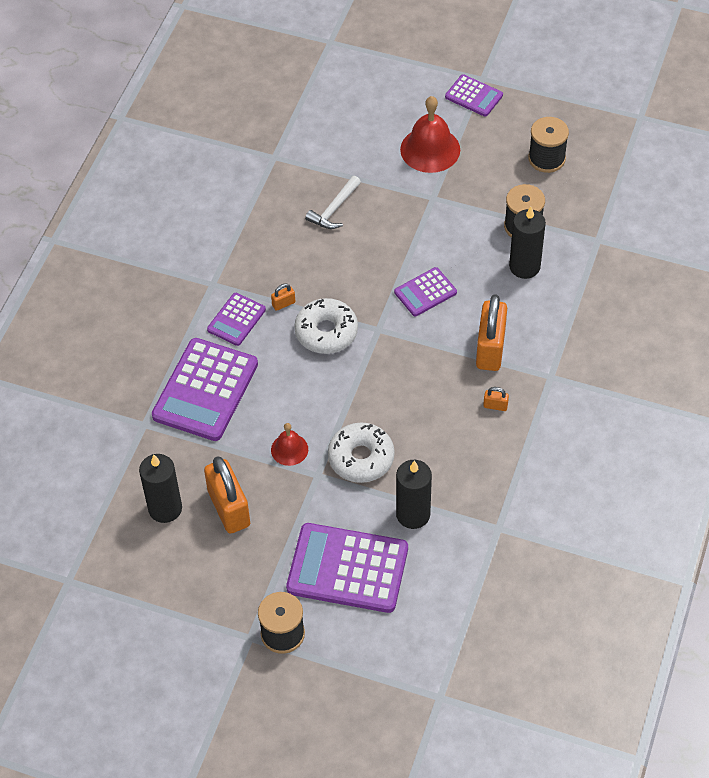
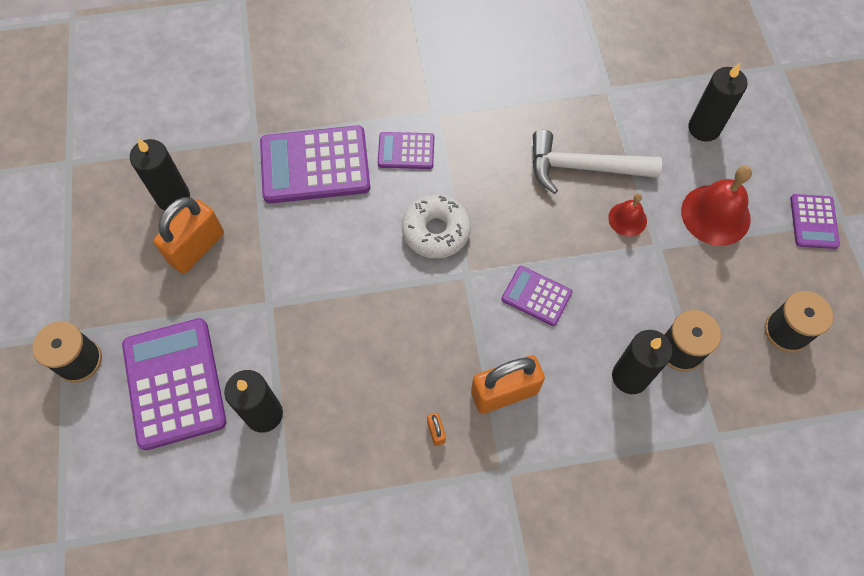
camera: 60 degrees right, 10 degrees up
orange padlock [271,284,295,311] -> none
red bell [271,423,308,466] -> red bell moved to [608,193,647,237]
white hammer [305,176,361,229] -> white hammer [532,130,662,194], size x1.67
white donut [328,422,395,483] -> none
none -> black candle [688,63,748,142]

